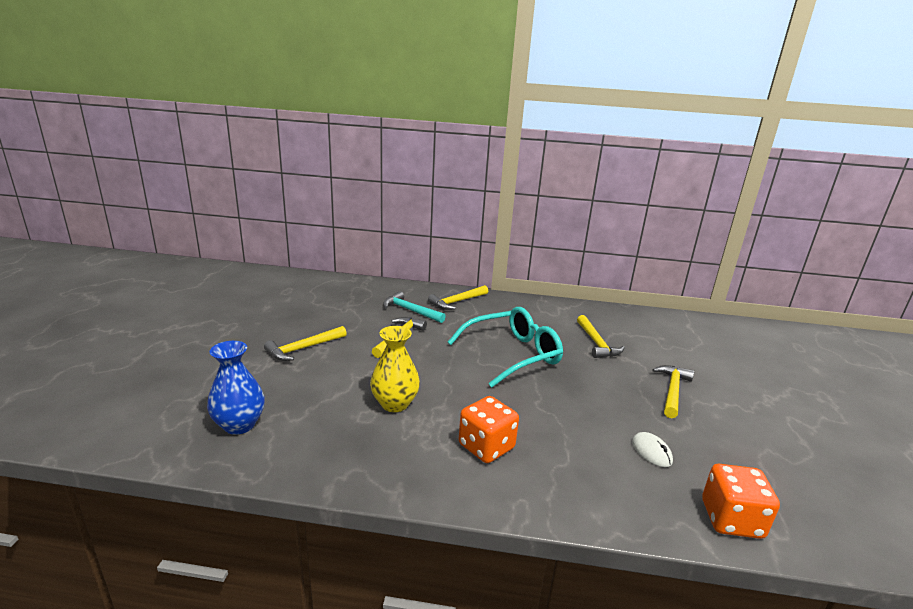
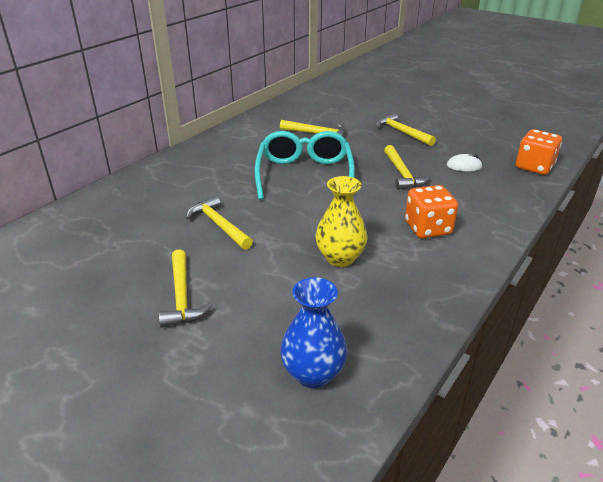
camera: 60 degrees left, 10 degrees up
turquoise hammer [383,291,446,323] -> none
yellow hammer [428,285,488,310] -> yellow hammer moved to [384,145,430,190]

